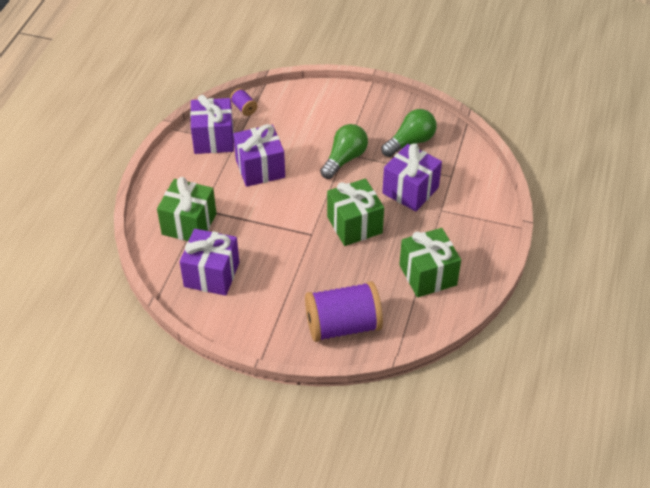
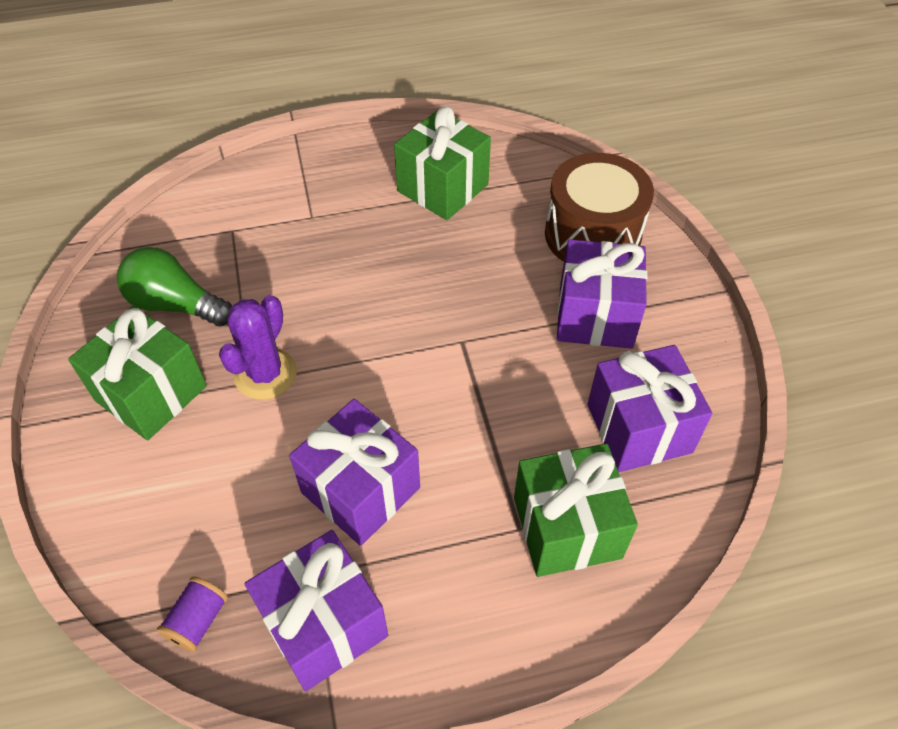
camera: 120 degrees left, 5 degrees up
purple spool [305,281,383,342] -> brown drum [545,153,654,262]
green light bulb [320,124,368,179] -> purple cactus [219,295,297,400]
green gift [327,178,384,246] -> green gift moved to [68,306,207,440]
purple gift [382,143,442,211] -> purple gift moved to [557,239,647,349]

